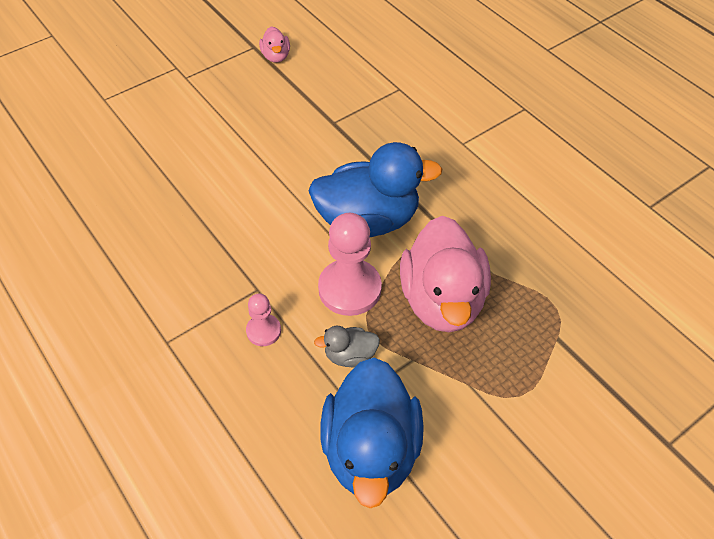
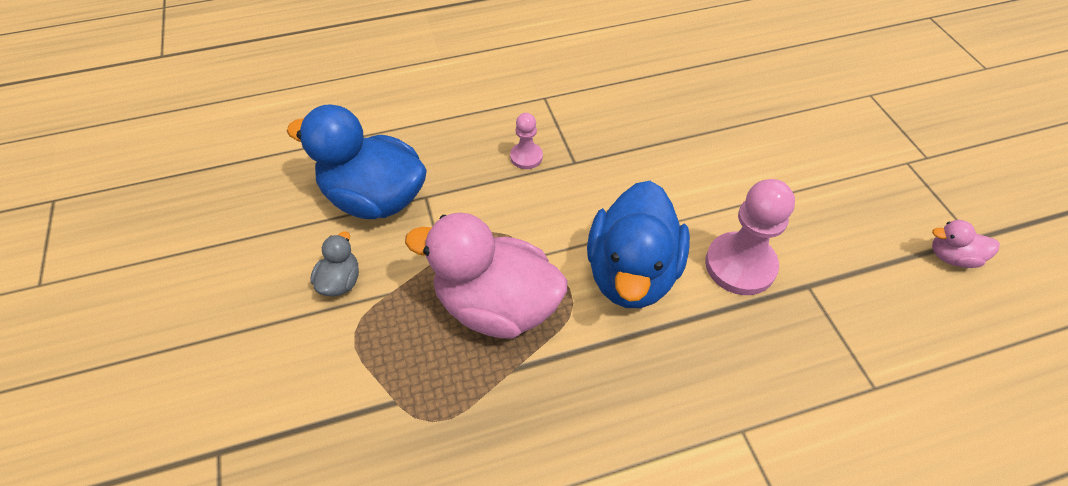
camera: 110 degrees right, 0 degrees up
grey duck [314,326,380,367] -> grey duck moved to [310,231,359,296]
pink pawn [318,213,382,316] -> pink pawn moved to [705,179,795,295]

